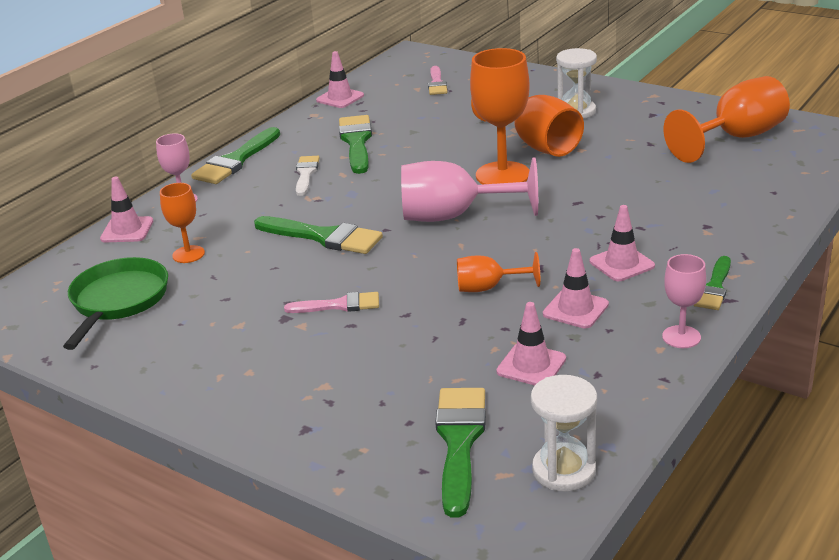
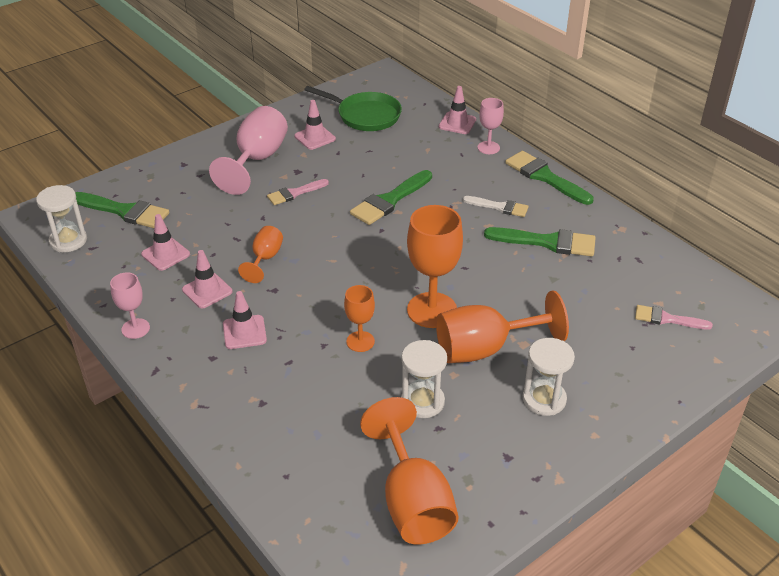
camera: 105 degrees right, 10 degrees up
orange goblet [160,183,205,263] -> orange goblet moved to [344,285,375,352]
pink brush [284,292,379,313] -> pink brush turned 45 degrees clockwise [267,179,329,205]
pink traffic cone [316,51,364,108] -> pink traffic cone moved to [294,100,336,150]
pink goblet [401,157,538,222] -> pink goblet moved to [209,106,288,195]
green brush [694,256,731,310] -> none
none -> white hourglass [401,340,447,418]

